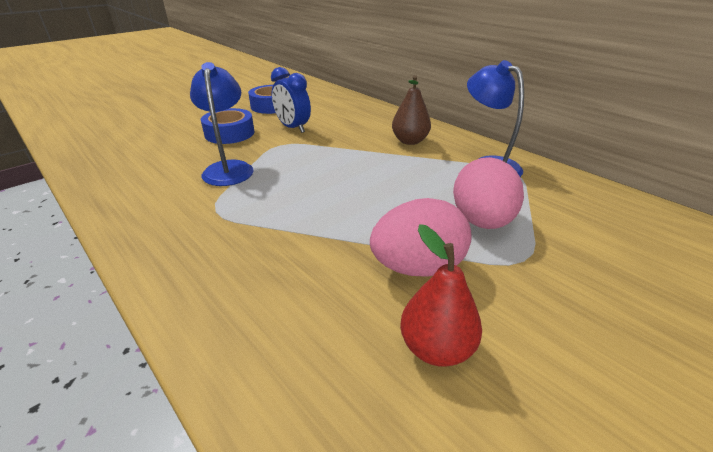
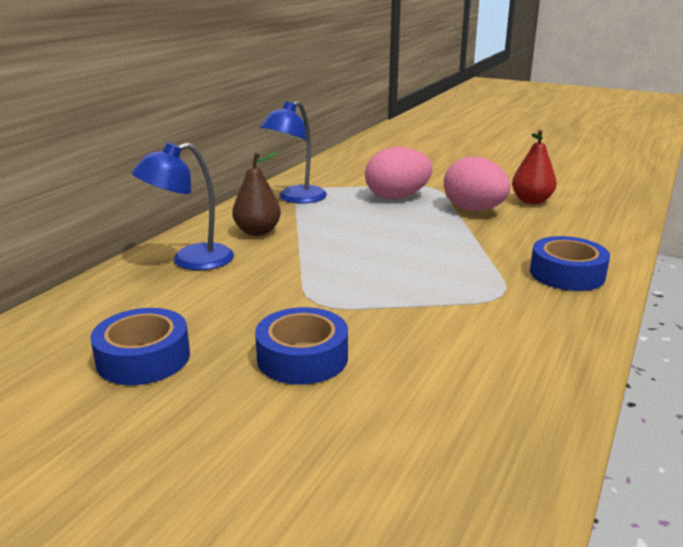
camera: 110 degrees left, 10 degrees down
blue lamp [190,62,254,186] -> blue lamp moved to [131,142,234,270]
blue clock [271,67,311,133] -> none
none -> blue tape [530,236,610,291]

